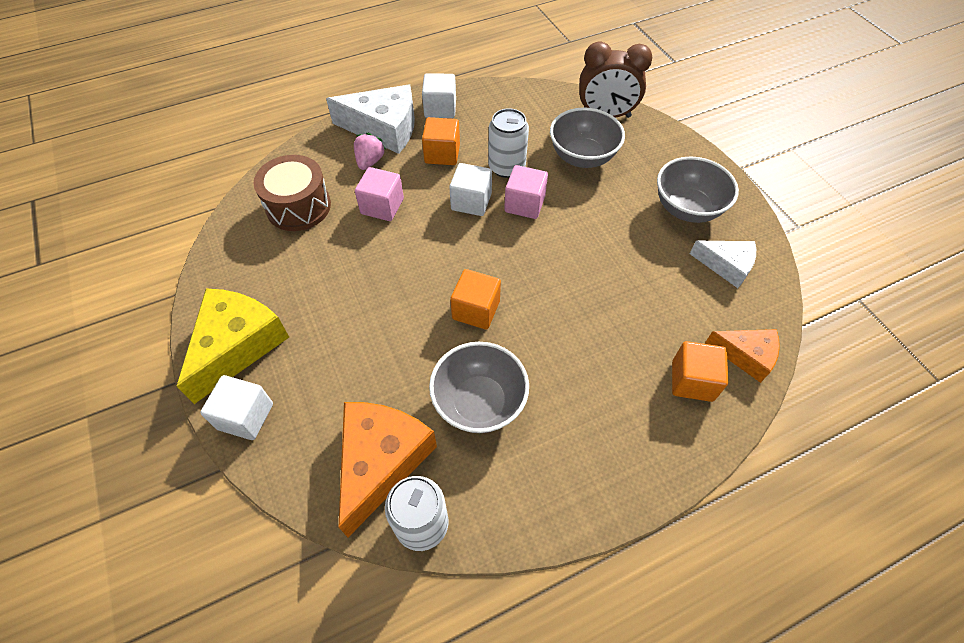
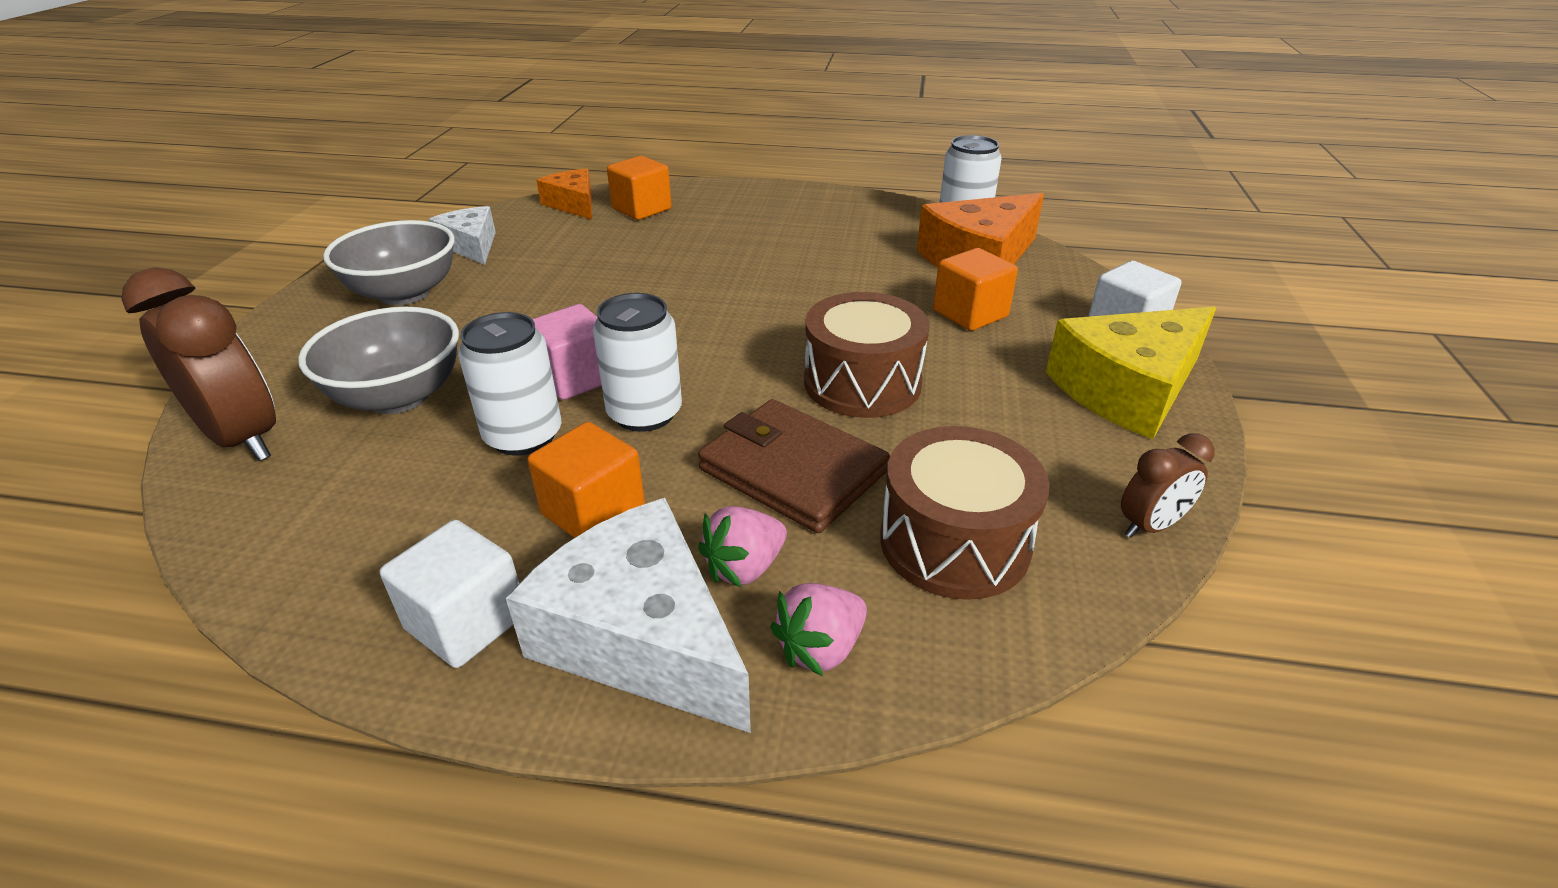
camera: 145 degrees left, 20 degrees down
pink cube [355,167,404,221] -> brown wallet [698,399,890,533]
grey bowl [429,342,529,433] -> none
white cube [449,163,492,216] -> white can [593,293,682,432]
orange cube [450,269,501,329] -> orange cube moved to [933,248,1018,331]
none -> pink strawberry [770,583,867,676]
none -> brown drum [804,292,929,418]
none -> brown clock [1121,433,1215,538]

